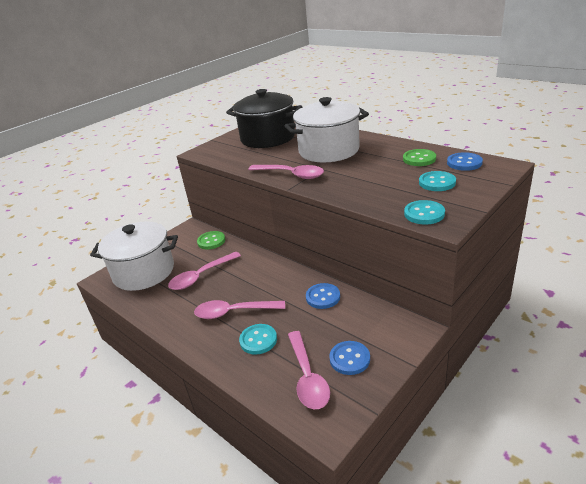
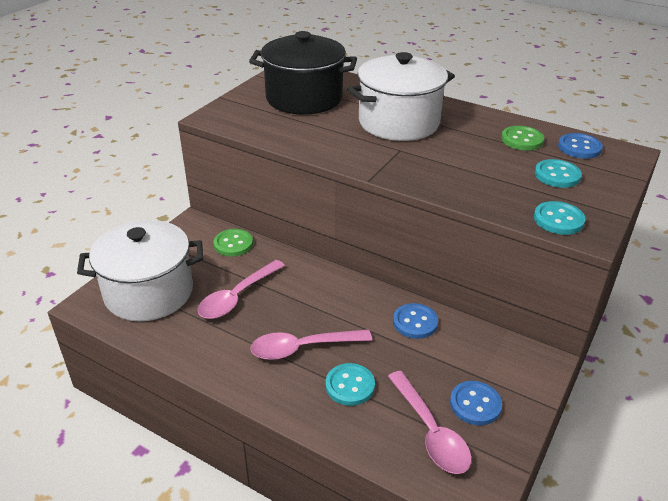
camera: 15 degrees left, 5 degrees up
pink spoon [248,165,324,179] -> none

